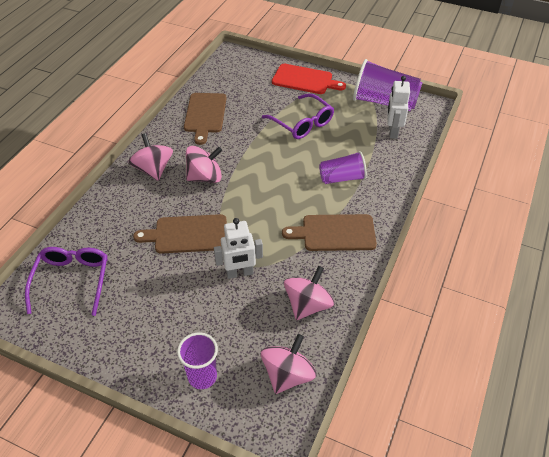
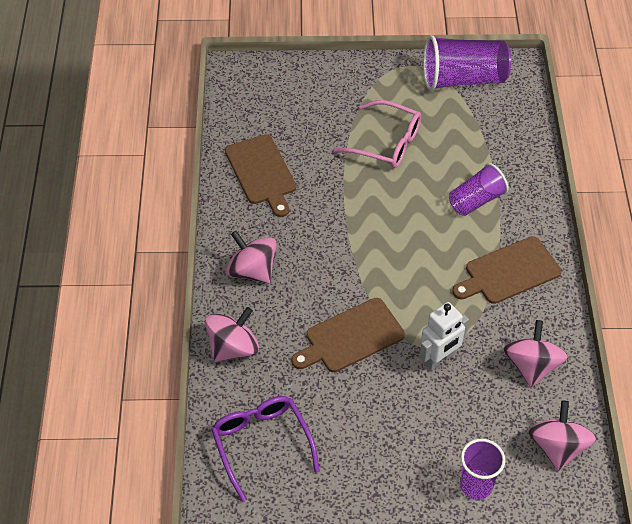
camera: 25 degrees left, 5 degrees up
pink spinning top [186,146,222,183] -> pink spinning top moved to [205,307,259,362]
purple glasses [262,93,334,139] -> pink glasses [333,100,421,168]
red cutting board [272,64,346,94] -> none
white robot [387,76,410,139] -> none

